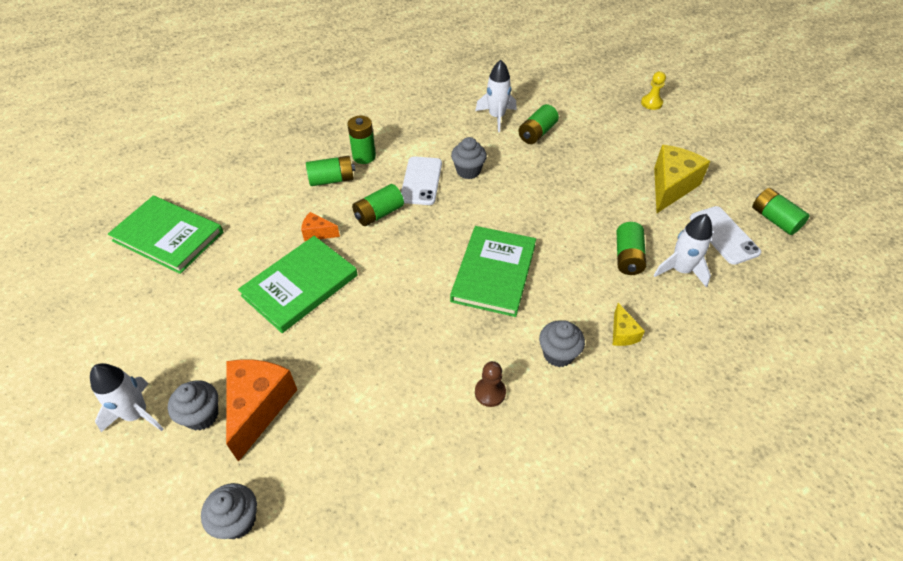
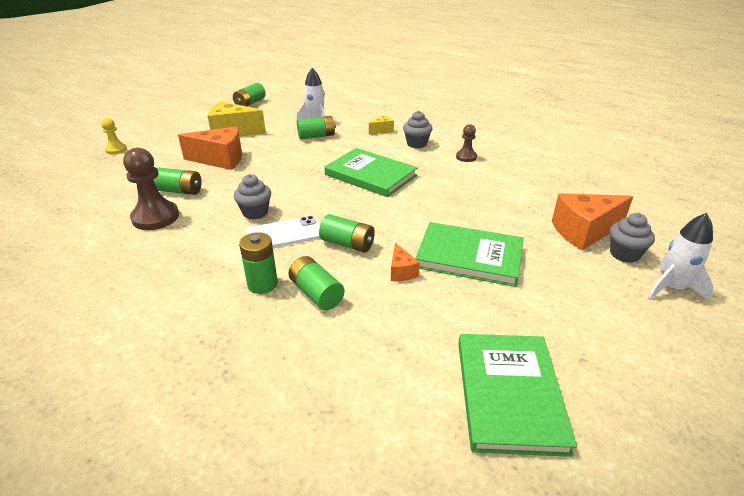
camera: 115 degrees left, 15 degrees down
grey cupcake [201,483,257,539] -> none
green book [450,226,536,317] -> green book turned 45 degrees clockwise [325,148,418,197]
white rocket [475,60,517,132] -> brown pawn [123,148,179,230]
white phone [690,206,761,265] -> none
none -> orange cheese [178,127,242,170]

